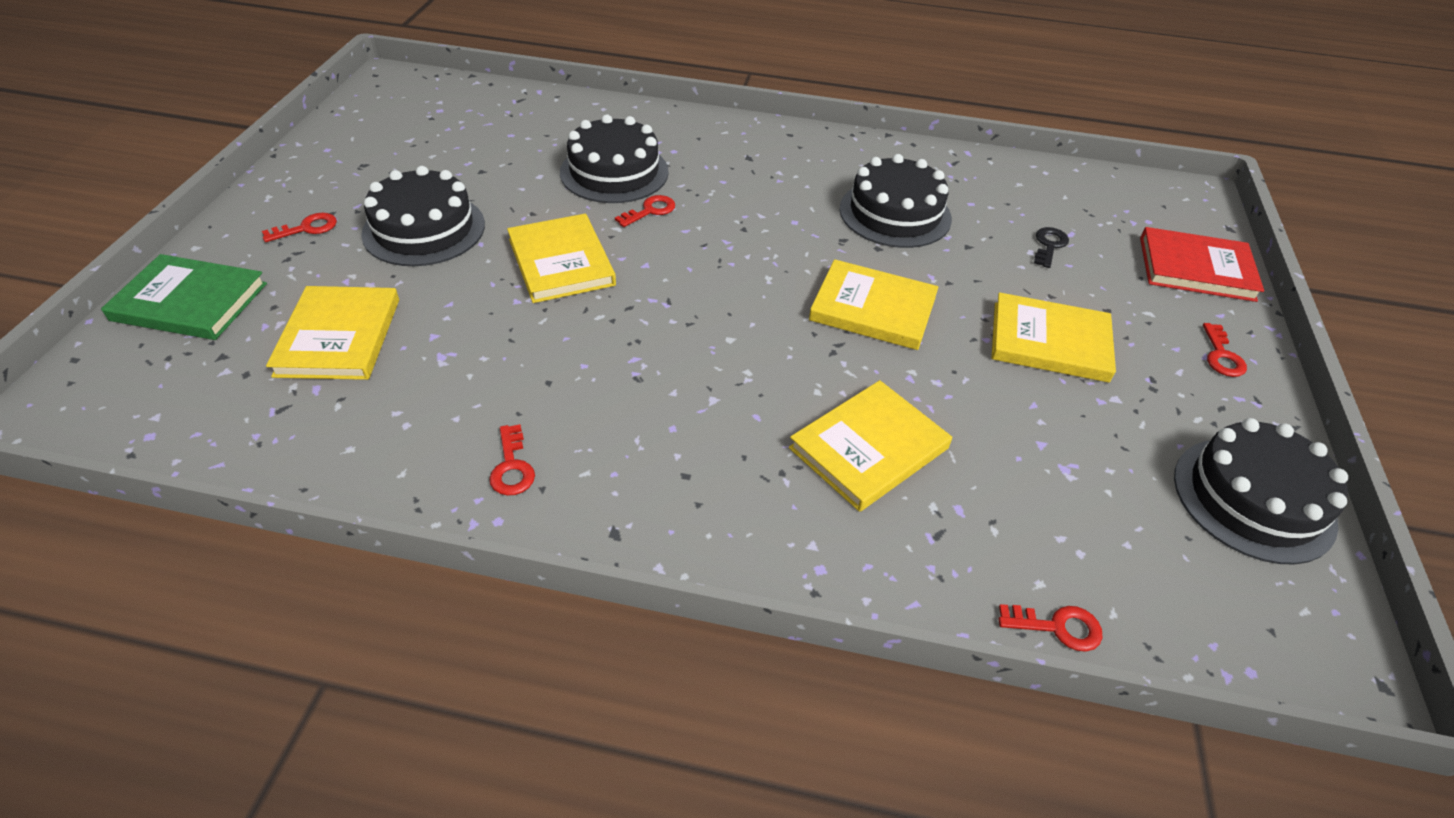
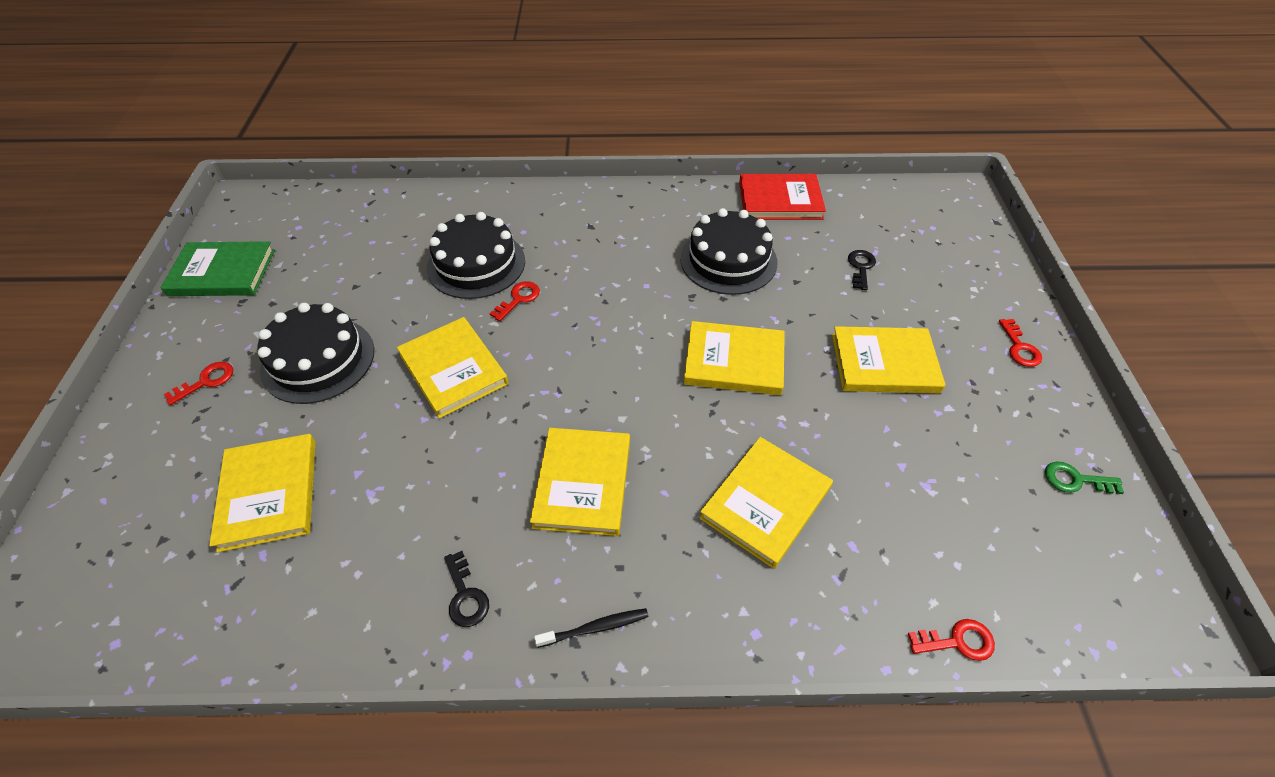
camera: 10 degrees left, 5 degrees up
green book [101,254,267,340] -> green book moved to [160,241,275,296]
red key [489,424,535,496] -> black key [444,551,489,627]
red book [1140,227,1264,302] -> red book moved to [739,174,826,220]
black cake [1174,418,1348,565] -> green key [1045,461,1124,494]
none -> yellow book [530,428,630,536]
none -> black toothbrush [534,608,649,648]

